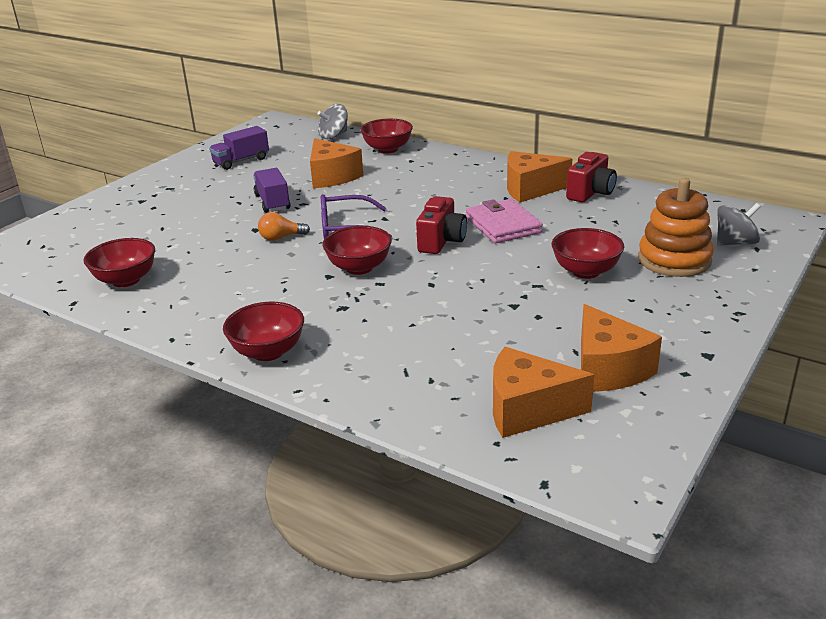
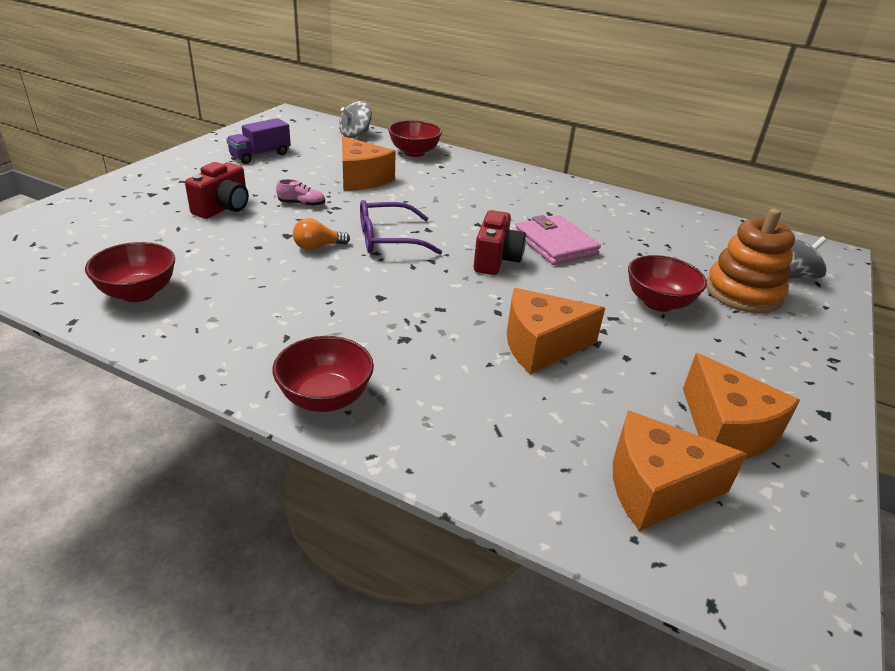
camera: 10 degrees left, 5 degrees up
purple truck [253,168,291,213] -> pink shoe [276,179,325,206]
red bowl [322,226,392,275] -> none
orange cheese [507,151,572,203] -> orange cheese moved to [507,288,605,374]
red camera [566,152,617,202] -> red camera moved to [185,162,249,219]

